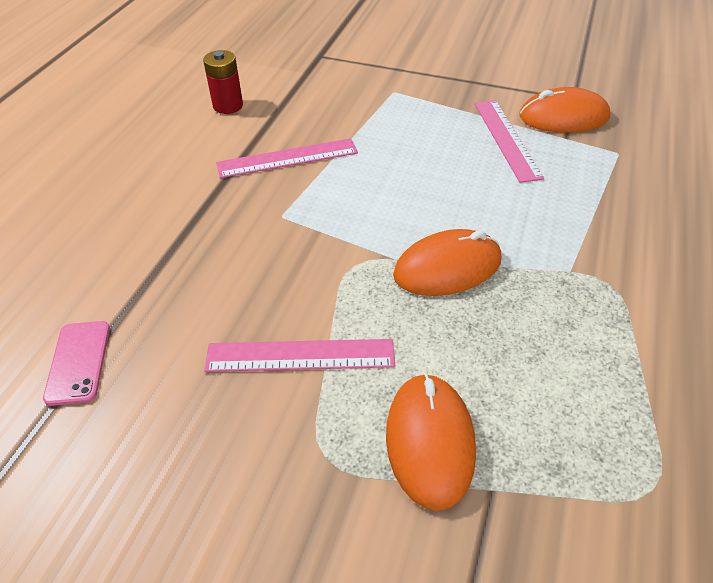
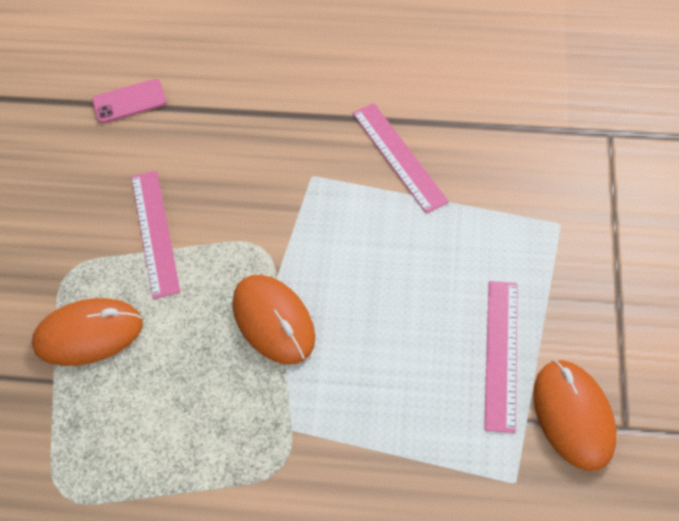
camera: 80 degrees right, 10 degrees up
red battery [203,50,243,114] -> none
pink ruler [474,100,544,183] -> pink ruler turned 60 degrees counterclockwise [484,281,518,433]

